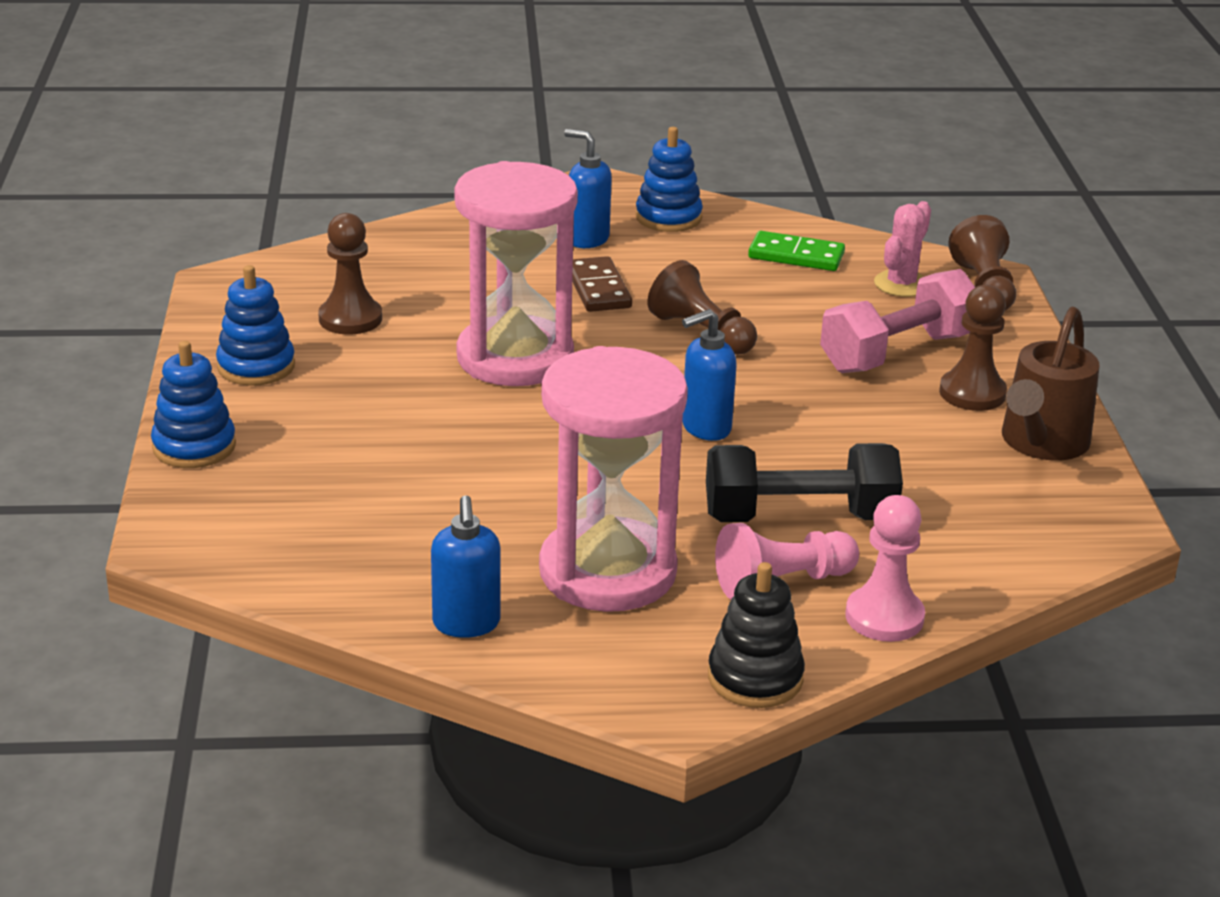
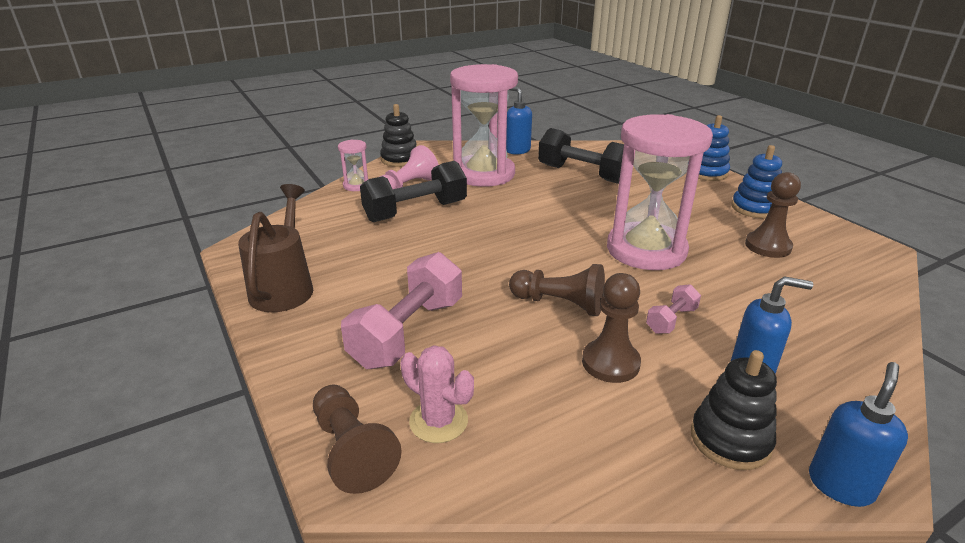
camera: 155 degrees right, 0 degrees up
brown domino [572,256,632,312] -> pink dumbbell [646,284,701,334]
blue stacking toy [636,127,703,232] -> black stacking toy [691,350,777,470]
blue soap dispenser [682,309,737,441] -> blue soap dispenser moved to [809,362,908,507]
green domino [748,231,845,271] -> none
pink pawn [845,495,925,642] -> pink hourglass [338,140,368,191]
pink cactus [874,201,931,297] -> pink cactus turned 60 degrees counterclockwise [400,345,474,443]
brown pawn [939,285,1007,411] -> brown pawn moved to [582,273,641,383]
none -> black dumbbell [538,128,624,184]

